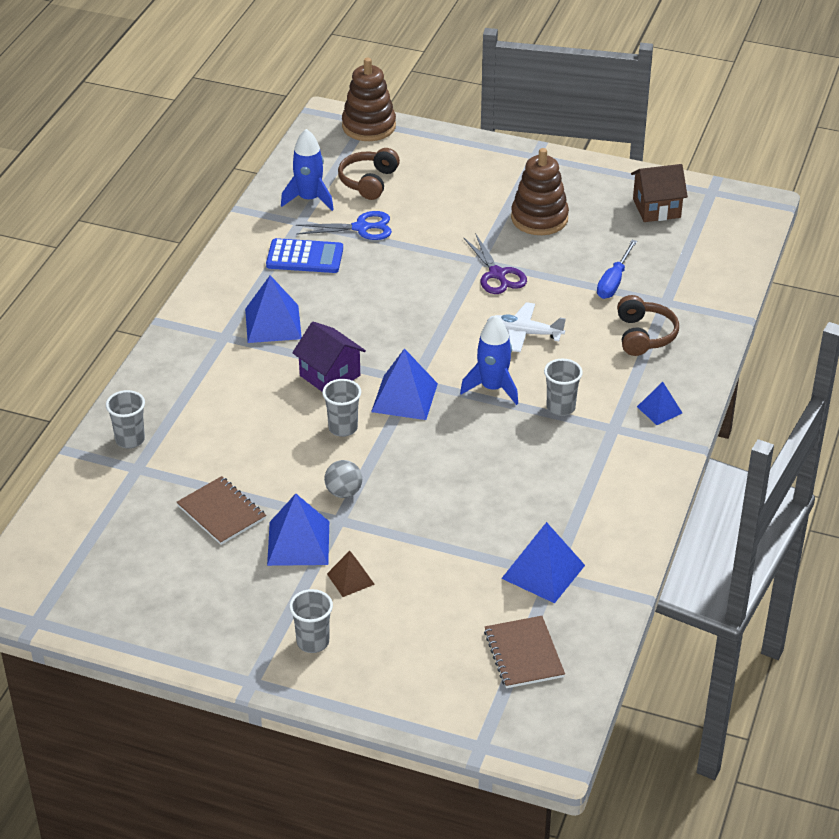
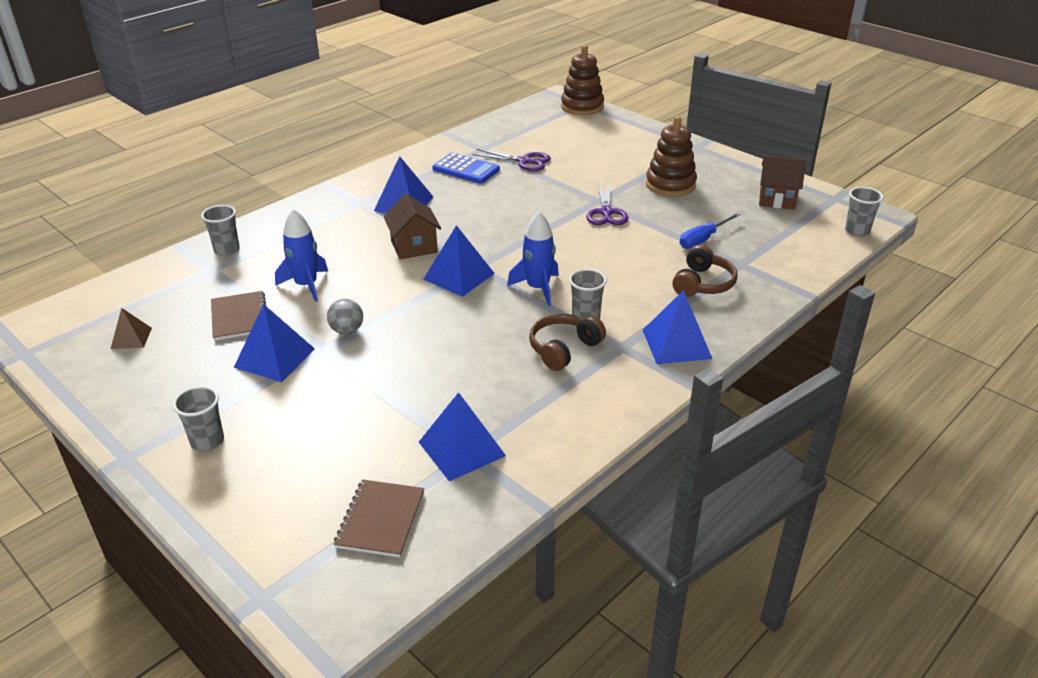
camera: 25 degrees right, 5 degrees down
blue rocket [281,129,334,211] -> blue rocket moved to [275,209,328,302]
purple house [292,322,366,391] -> brown house [383,194,441,259]
blue scissors [296,211,392,240] -> purple scissors [472,149,551,171]
grey cup [322,379,361,437] -> grey cup moved to [845,187,884,237]
brown pyramid [327,551,375,597] -> brown pyramid moved to [111,308,152,349]
brown headphones [338,148,400,200] -> brown headphones moved to [529,314,606,371]
white plane [487,302,566,352] -> none
blue pyramid [637,382,682,425] -> blue pyramid [643,290,712,364], size x1.72

